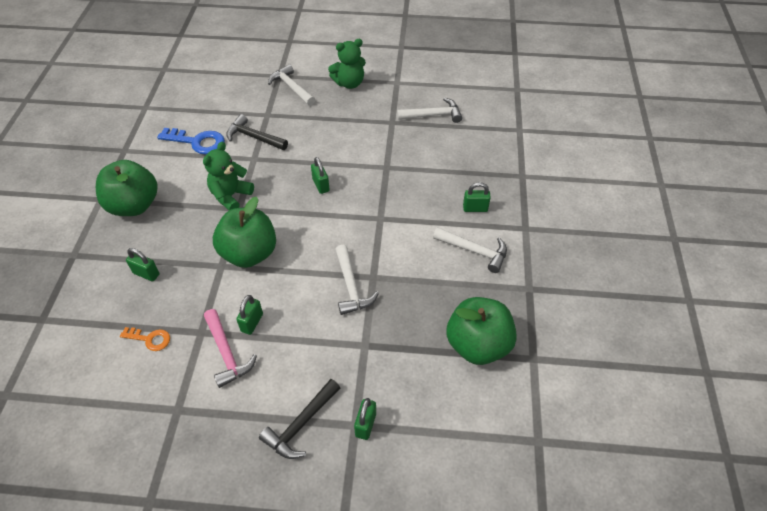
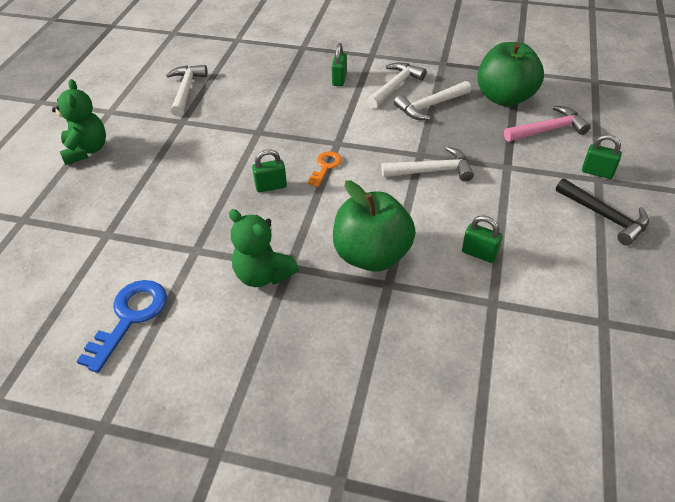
camera: 80 degrees left, 5 degrees down
green apple [96,160,158,216] -> none
orange key [120,327,170,351] -> orange key moved to [308,151,342,187]
green padlock [126,248,160,281] -> none
pink hammer [204,309,257,388] -> pink hammer moved to [504,106,591,142]
black hammer [226,114,288,150] -> none
white hammer [268,64,315,106] -> white hammer moved to [394,81,471,120]

